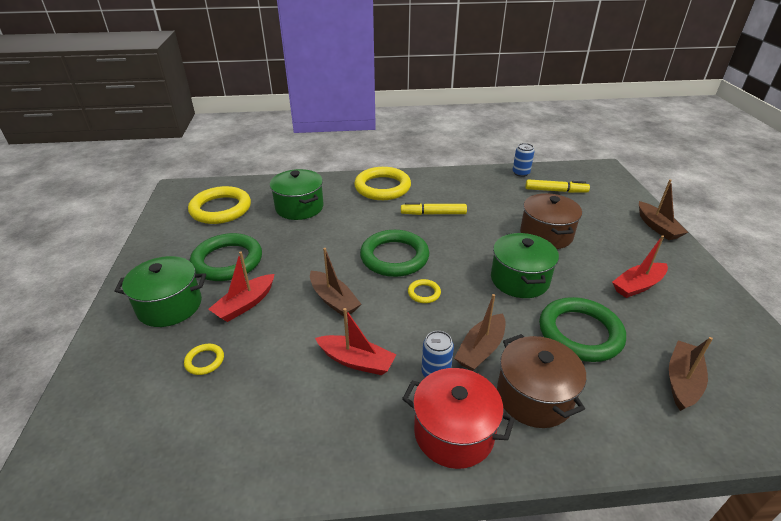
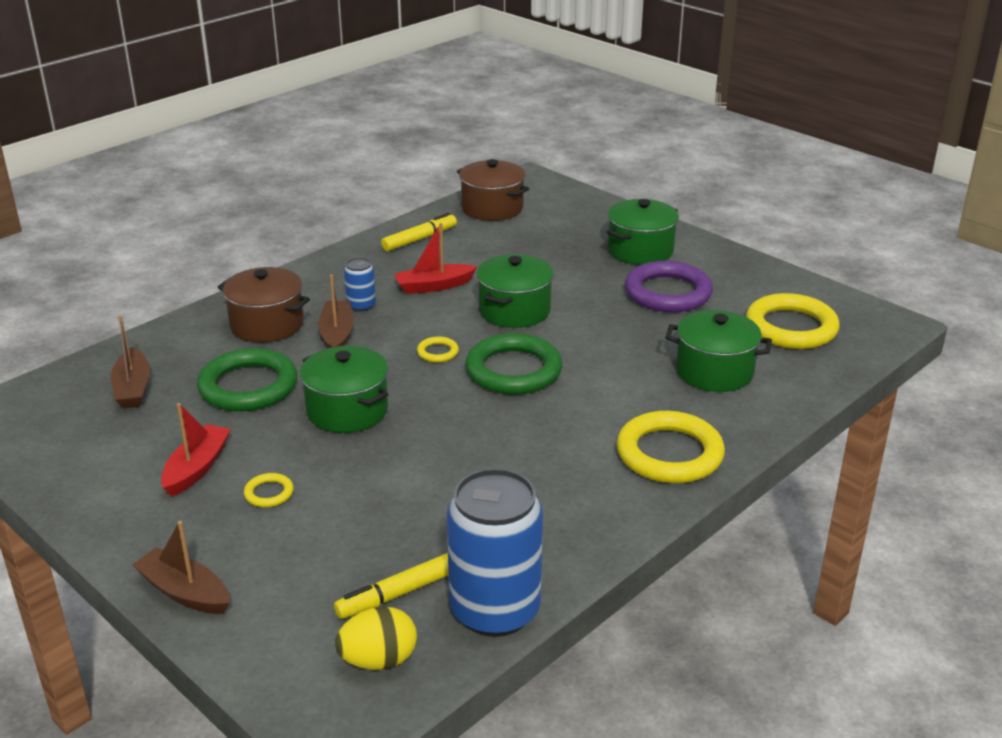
camera: 140 degrees right, 5 degrees down
yellow ring [184,344,224,375] -> yellow ring moved to [244,473,294,507]
green ring [190,233,262,281] -> purple ring [625,261,713,312]
red boat [208,252,274,322] -> none
brown boat [310,248,361,317] -> green pot [476,254,554,328]
yellow marker [401,202,467,215] -> yellow marker moved to [381,213,457,251]
red pot [402,368,515,469] -> none
blue can [513,143,534,177] -> blue can [447,468,543,637], size x2.21
brown pot [520,193,582,249] -> brown pot moved to [457,159,529,221]
none -> yellow egg [335,607,417,670]

